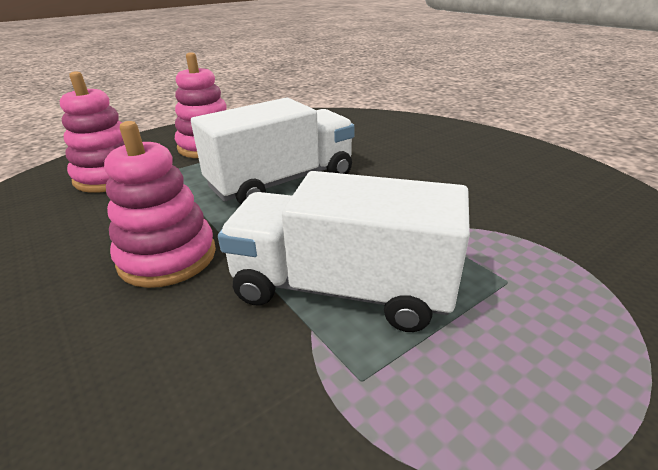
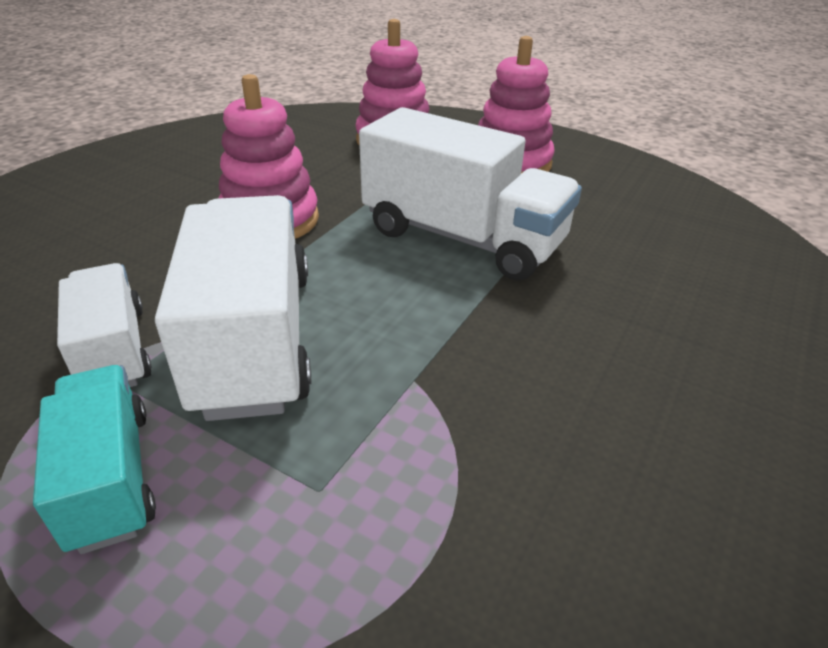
camera: 65 degrees right, 5 degrees up
none -> turquoise truck [33,365,156,554]
none -> white truck [57,263,152,387]

